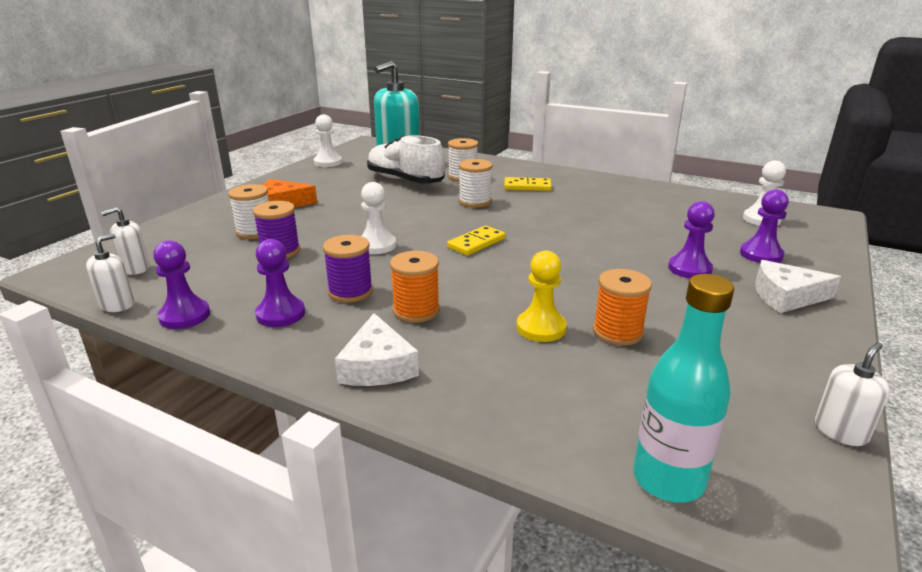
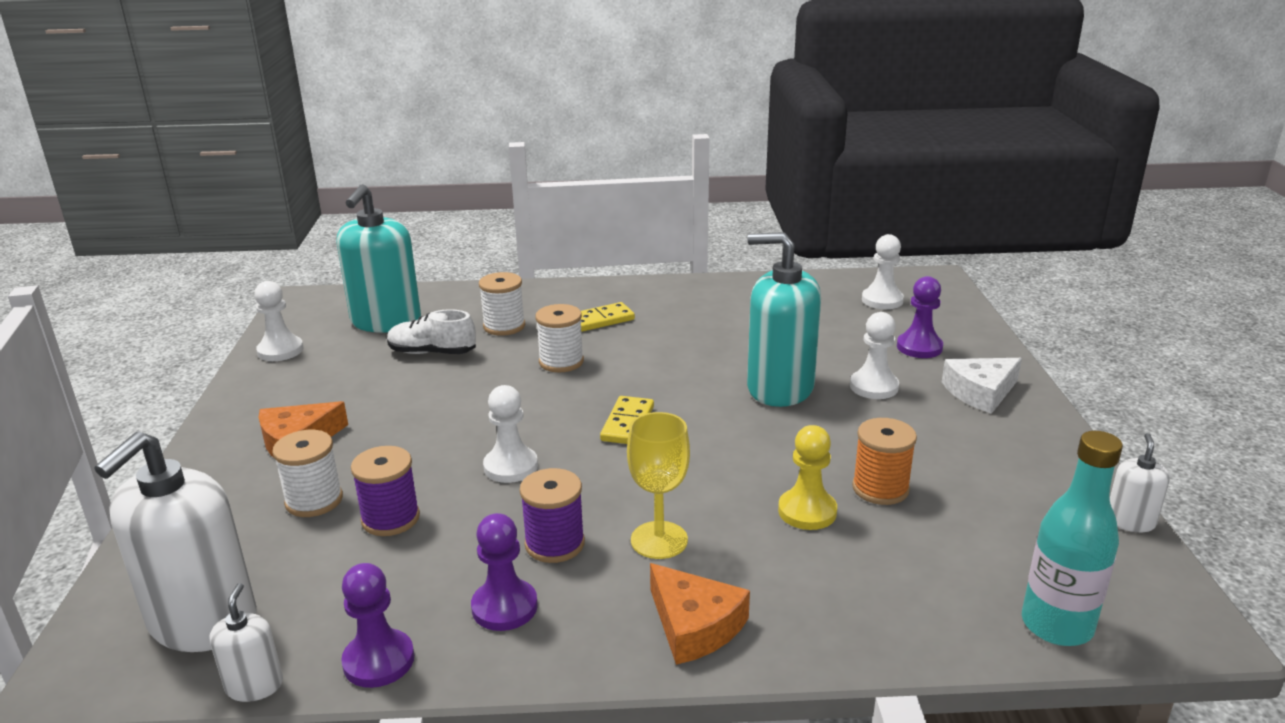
camera: 30 degrees left, 0 degrees up
white soap dispenser [101,207,150,275] -> white soap dispenser [94,431,257,652], size x2.17
white cheese [335,313,419,386] -> orange cheese [650,563,750,665]
white shoe [367,135,445,184] -> white shoe [387,309,476,354], size x0.65
orange spool [390,251,440,323] -> yellow goblet [627,412,690,559]
purple pawn [668,201,715,278] -> white pawn [850,312,899,399]
none -> turquoise soap dispenser [747,232,821,407]

